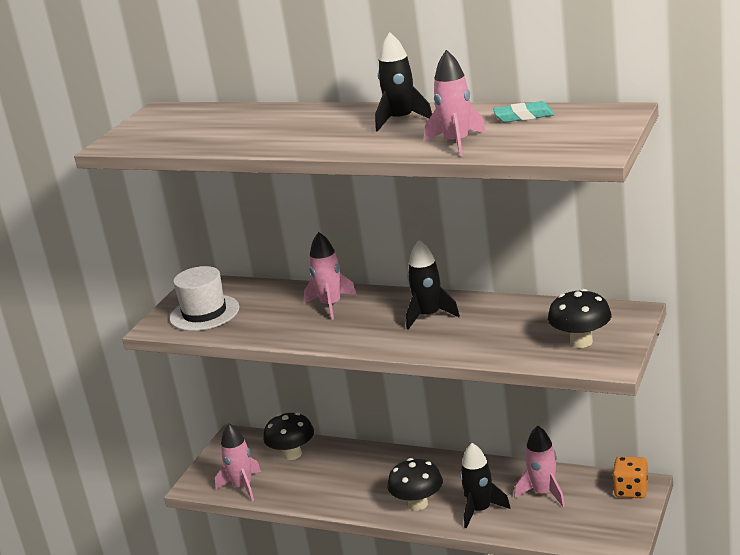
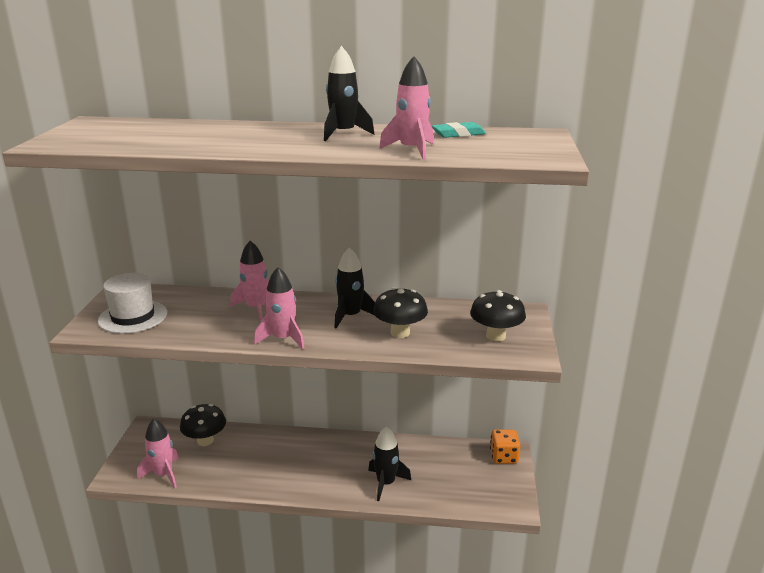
camera: 20 degrees left, 0 degrees up
black mushroom [387,458,443,511] -> black mushroom moved to [373,288,428,338]
pink rocket [514,425,565,507] -> pink rocket moved to [254,267,305,349]

